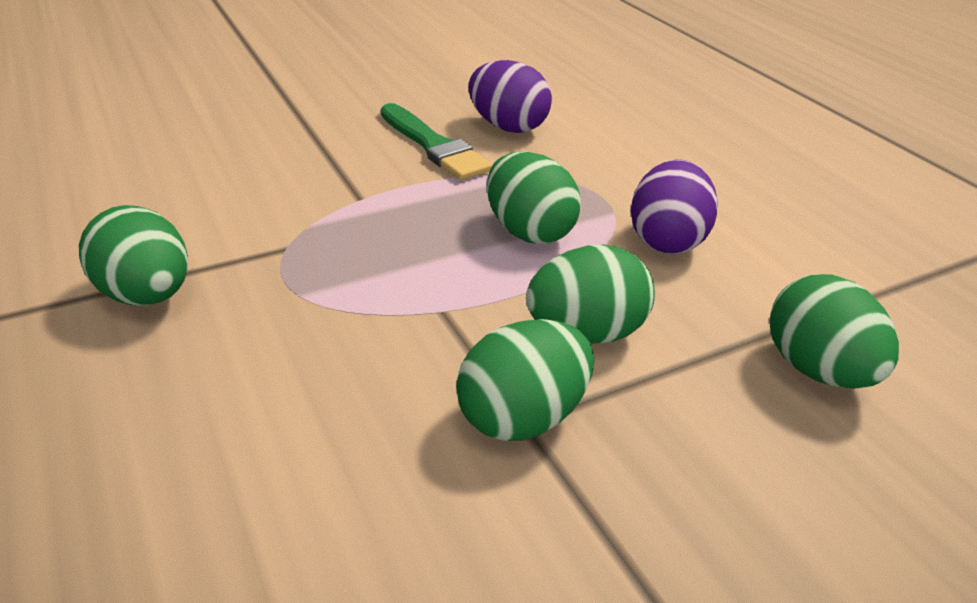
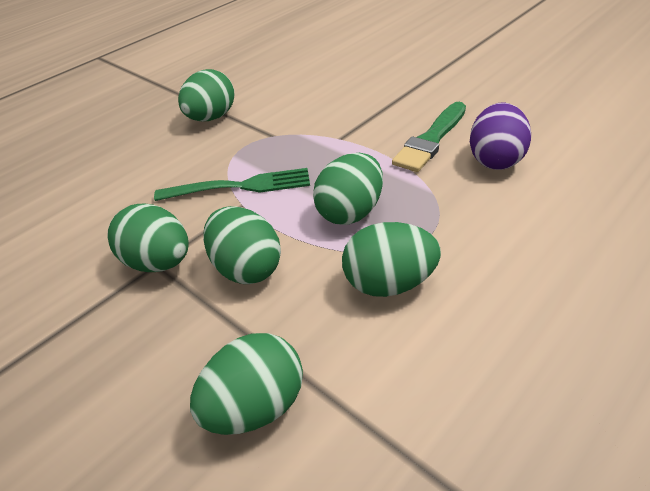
camera: 75 degrees right, 5 degrees up
purple egg [631,160,718,254] -> green egg [342,222,441,297]
none -> green fork [154,168,310,201]

